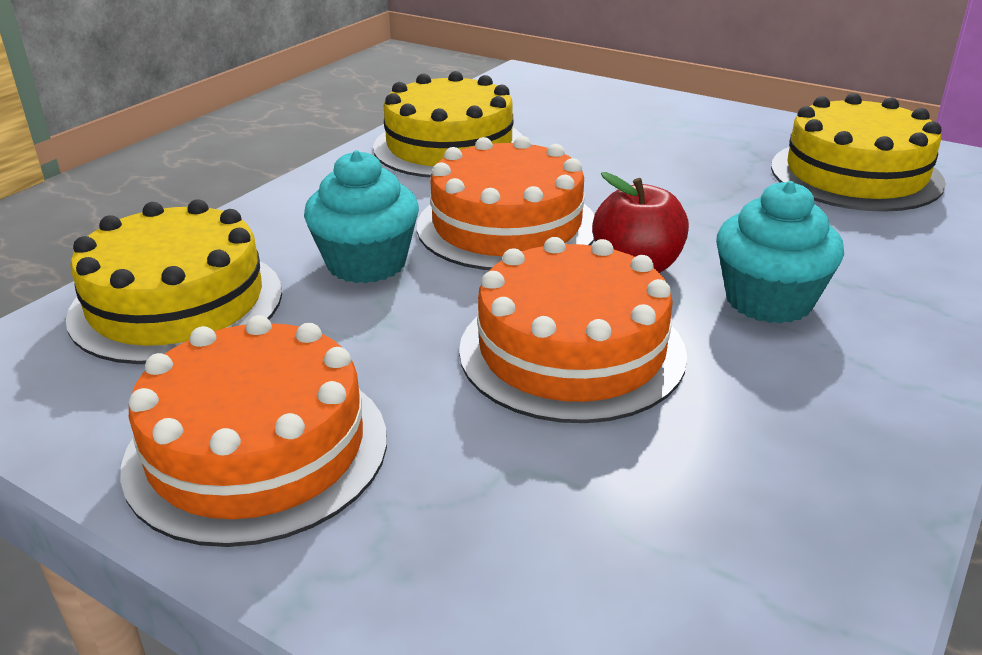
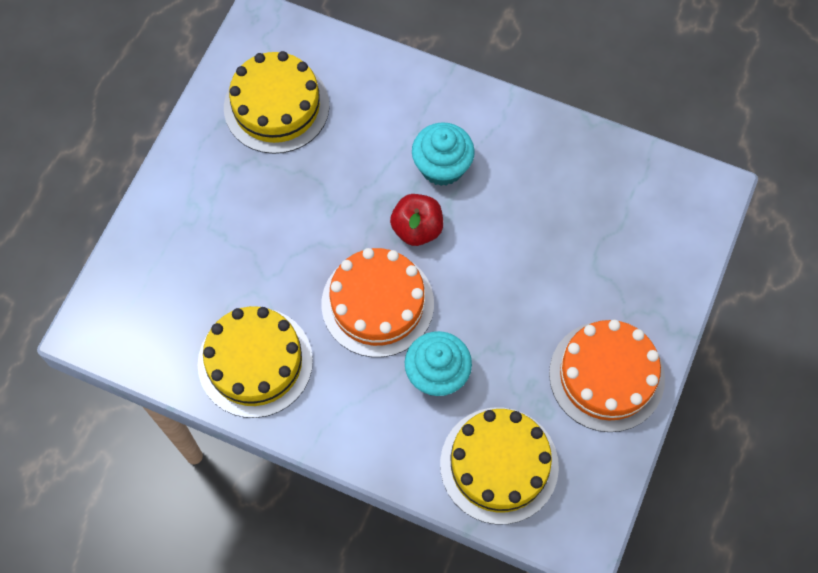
camera: 100 degrees left, 35 degrees up
orange cake [459,237,687,423] -> none

